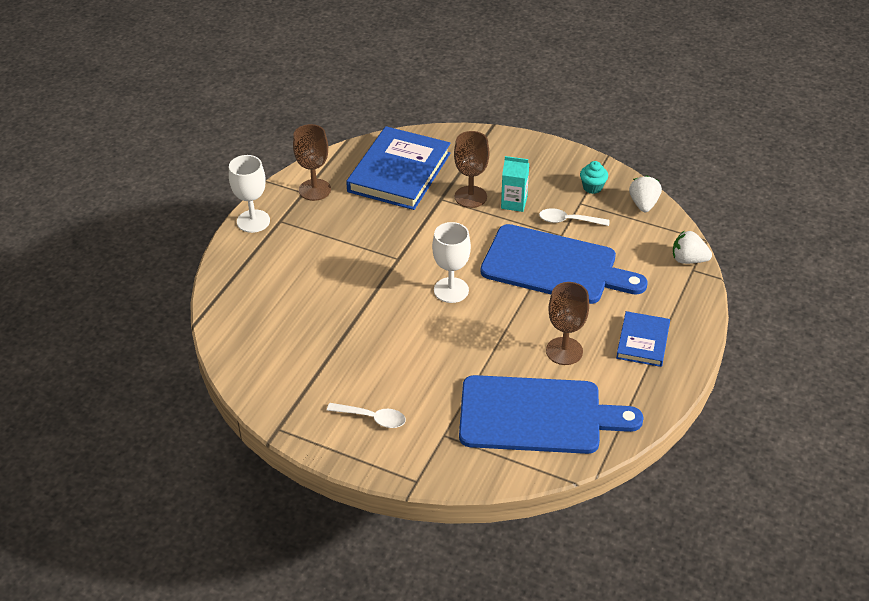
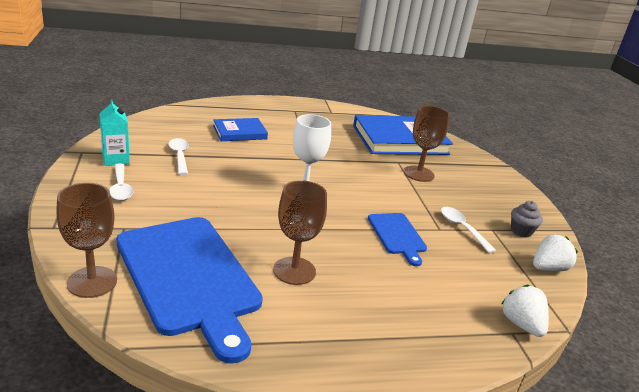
camera: 50 degrees right, 15 degrees down
white goblet [229,155,270,233] -> none
brown goblet [293,124,331,201] -> brown goblet moved to [56,183,117,298]
blue cutting board [480,224,648,304] -> blue cutting board [368,213,427,266], size x0.49
turquoise carton [501,156,529,212] -> turquoise carton moved to [99,99,130,166]
turquoise cupcake [580,161,608,194] -> grey cupcake [511,201,543,237]
blue book [616,311,670,367] -> blue book moved to [213,118,268,141]
none -> white spoon [168,138,189,175]

